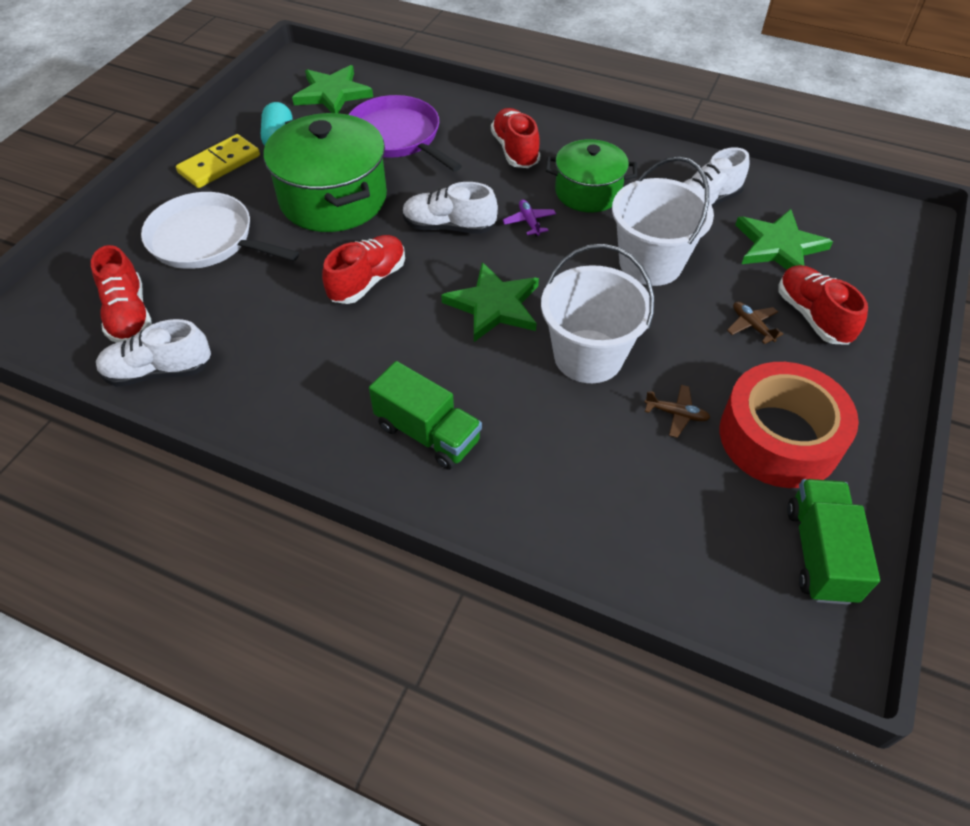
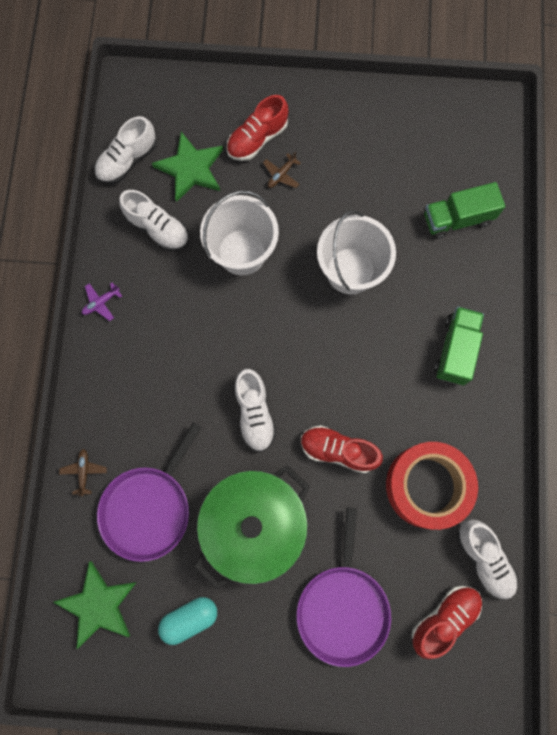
camera: 110 degrees left, 25 degrees up
white pan [141,192,299,269] -> purple pan [297,507,391,667]
yellow domino [176,134,260,188] -> none
green star [441,262,539,342] -> none
red shoe [491,108,540,168] -> none
purple plane [502,199,556,236] -> purple plane moved to [82,282,122,321]
green pot [546,139,637,212] -> none
brown plane [644,385,710,438] -> brown plane moved to [59,449,107,496]
red tape [720,362,859,488] -> red tape moved to [386,442,478,530]
green truck [787,479,880,605] -> green truck moved to [424,182,506,239]
none -> white shoe [94,116,156,184]

